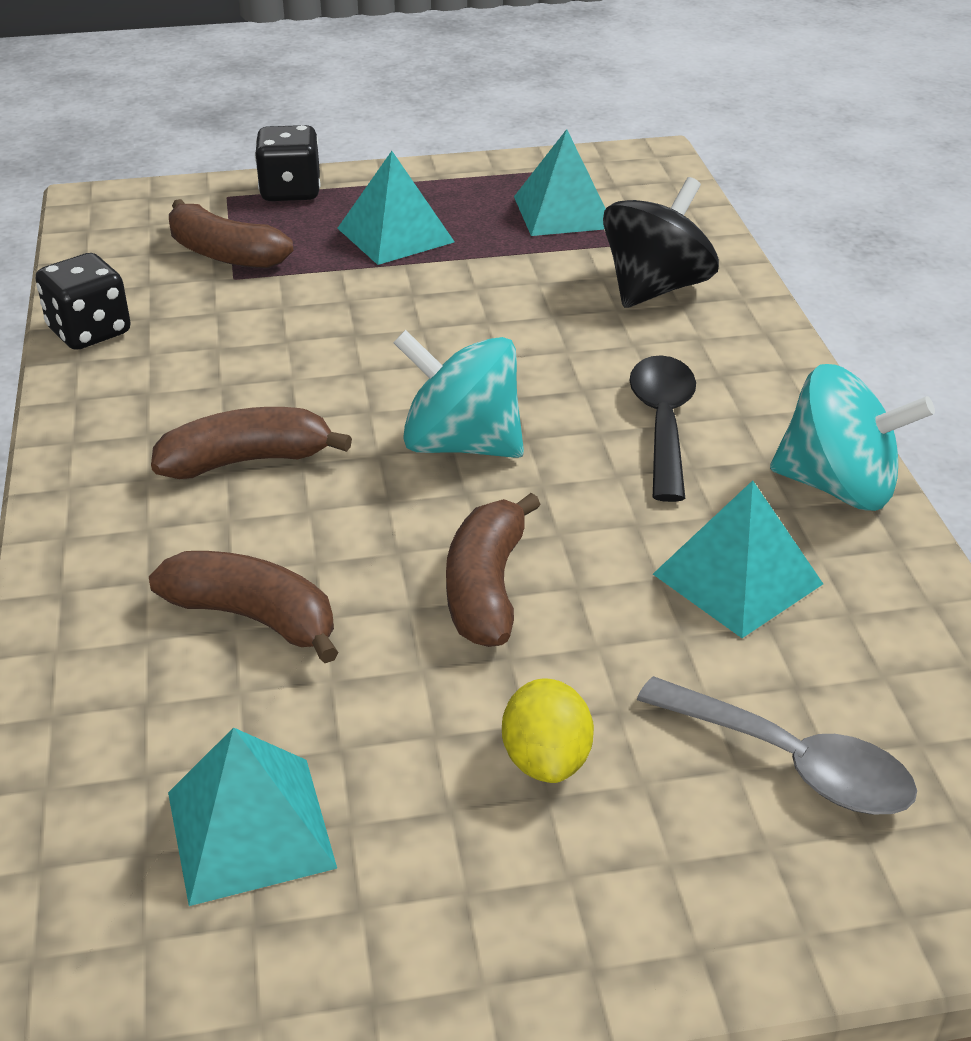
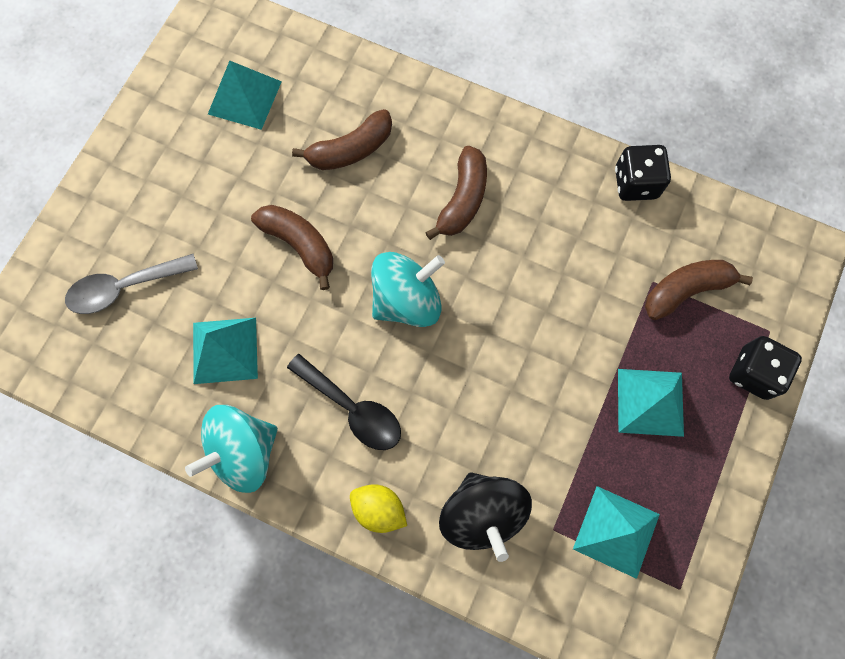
camera: 125 degrees right, 35 degrees up
yellow lemon [502,678,594,783] -> yellow lemon moved to [350,484,407,533]

